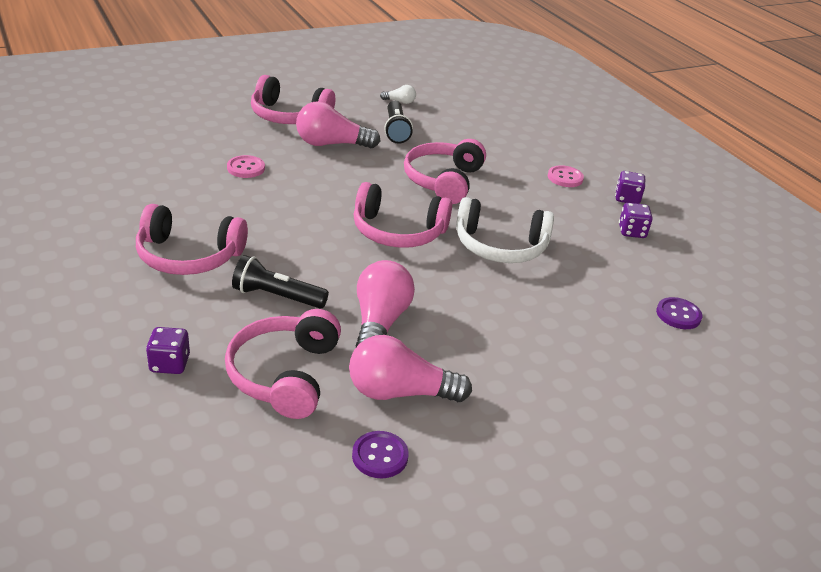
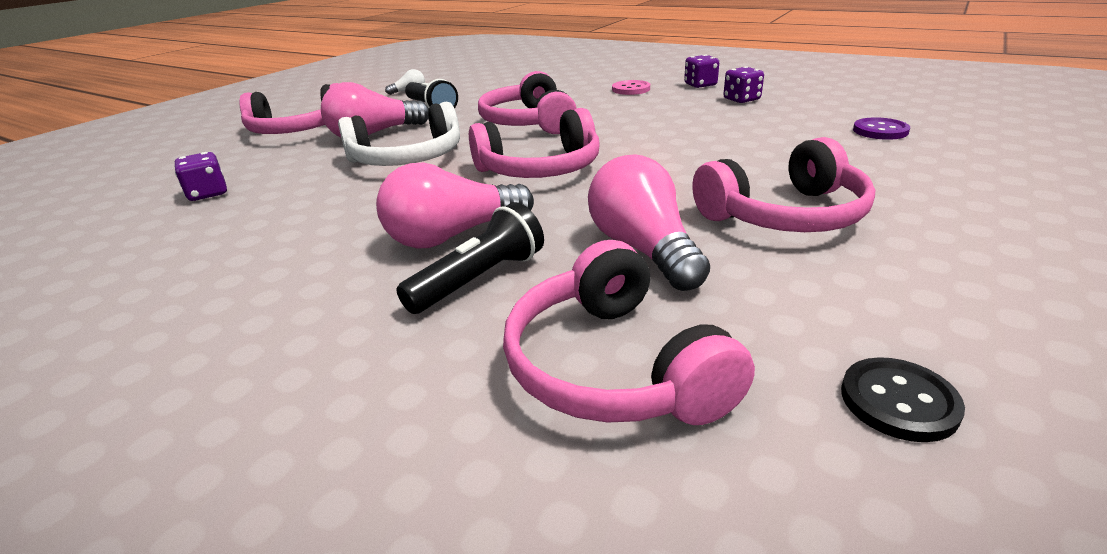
camera: 25 degrees left, 5 degrees down
pink headphones [136,204,248,275] -> pink headphones moved to [692,137,875,232]
purple dice [146,327,190,374] -> purple dice moved to [174,152,227,201]
pink button [227,155,265,178] -> none
black flashlight [232,255,329,309] -> black flashlight turned 150 degrees clockwise [396,202,544,314]
pink light bulb [349,335,472,402] -> pink light bulb moved to [376,162,534,249]
purple button [352,431,409,478] -> black button [841,357,965,442]
white headphones [456,197,554,263] -> white headphones moved to [338,102,460,166]

